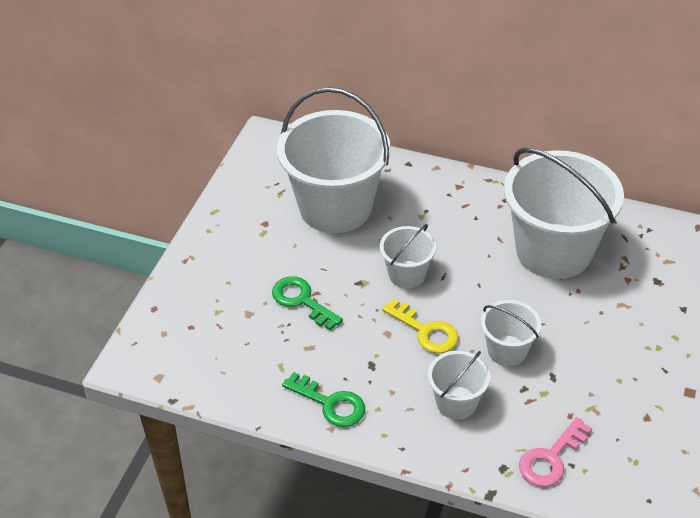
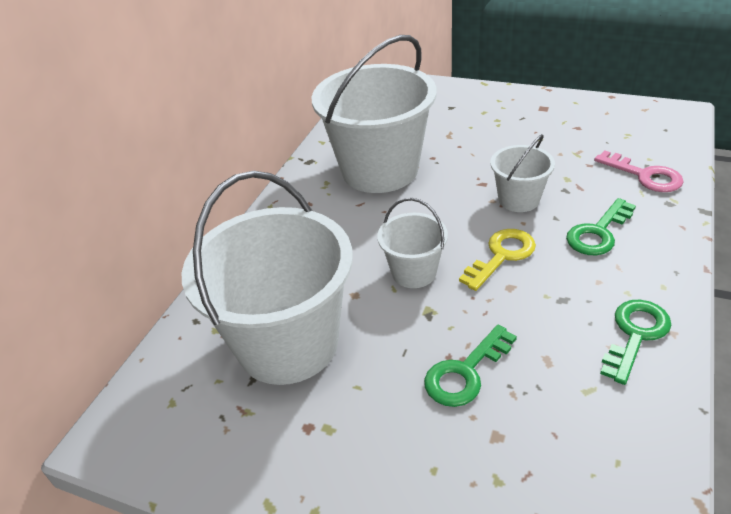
camera: 85 degrees left, 5 degrees down
white bucket [428,351,490,420] -> green key [566,198,636,255]

